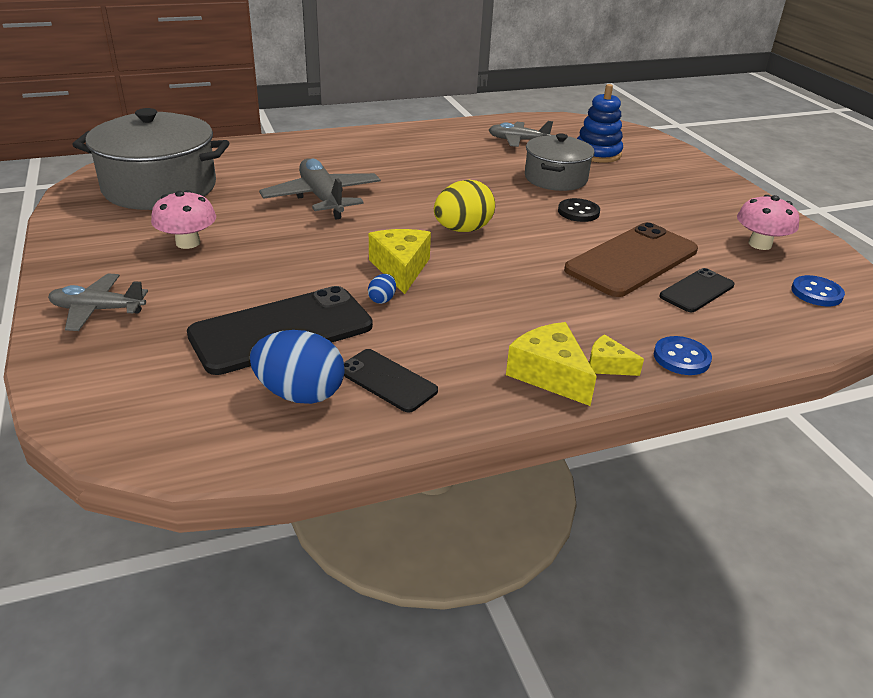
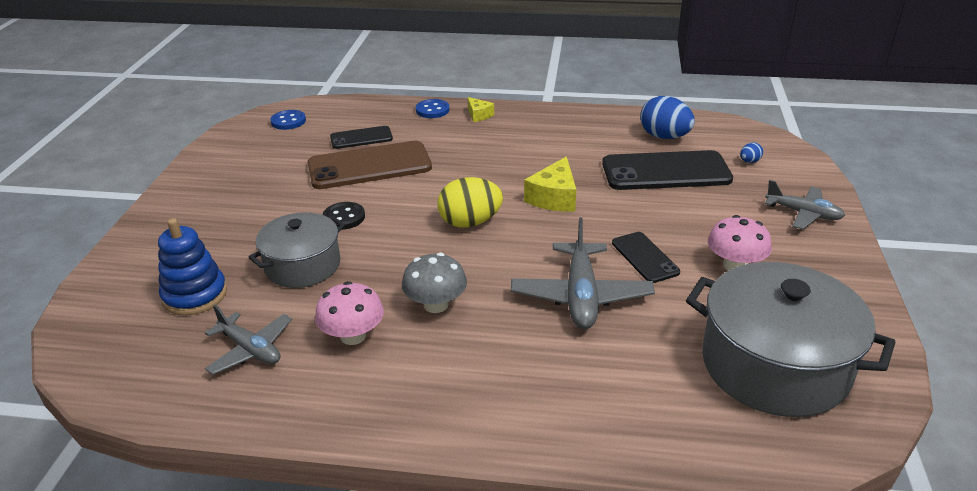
camera: 150 degrees left, 0 degrees up
black phone [344,349,438,413] -> black phone moved to [612,232,680,283]
blue egg [368,274,396,304] -> blue egg moved to [740,143,763,163]
yellow cheese [506,322,597,406] -> none
pink mushroom [737,195,799,250] -> pink mushroom moved to [315,281,384,345]
none -> grey mushroom [402,253,467,313]

